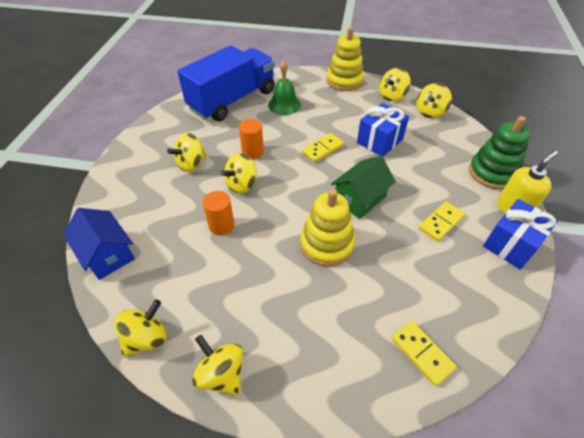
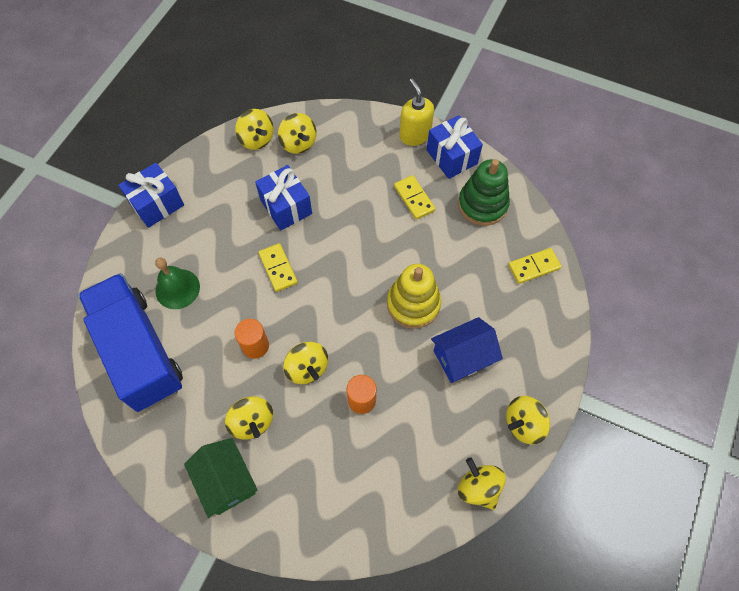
camera: 75 degrees left, 15 degrees up
blue house [63,208,135,280] -> blue house moved to [431,317,503,383]
yellow stacking toy [327,27,364,91] -> blue gift [118,163,184,228]
green house [331,155,396,219] -> green house moved to [184,438,257,518]
yellow spinning top [379,68,411,101] -> yellow spinning top moved to [278,113,317,154]
green stacking toy [469,116,530,189] -> green stacking toy moved to [458,159,510,226]

